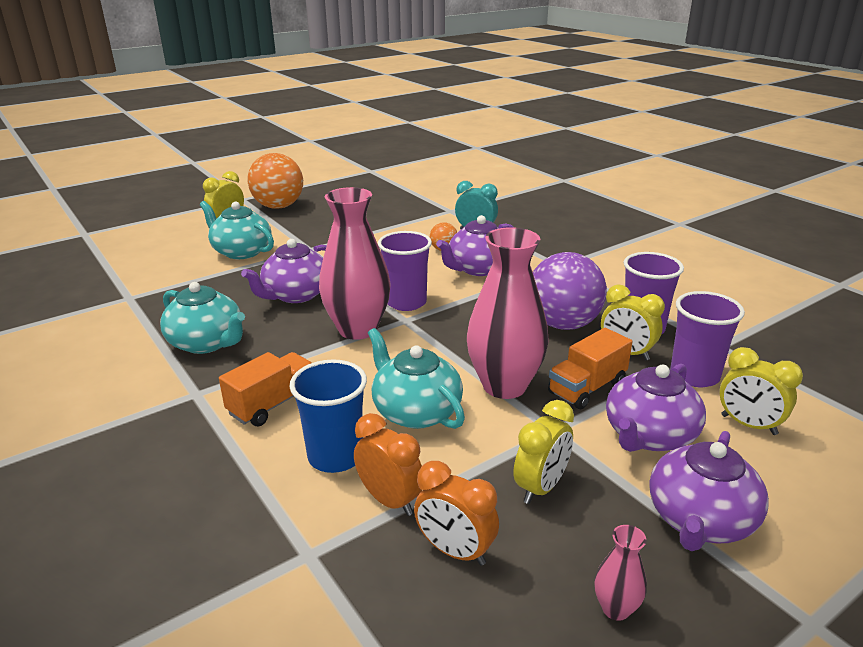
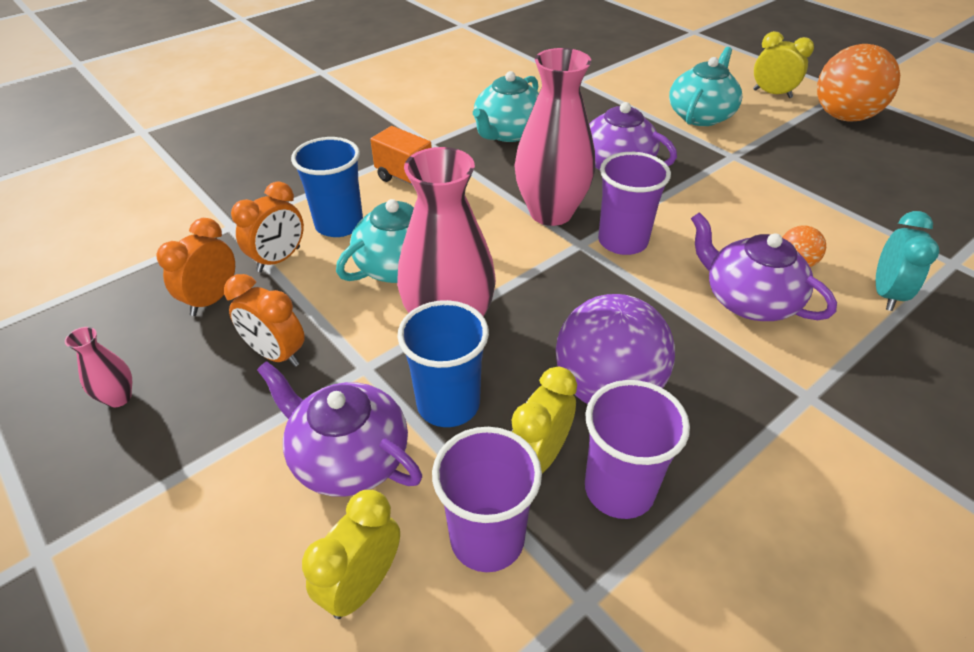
camera: 85 degrees right, 15 degrees up
yellow clock [513,400,574,504] -> orange clock [224,274,305,367]
orange truck [548,328,632,409] -> blue cup [397,300,489,427]
purple teapot [649,431,769,551] -> none

